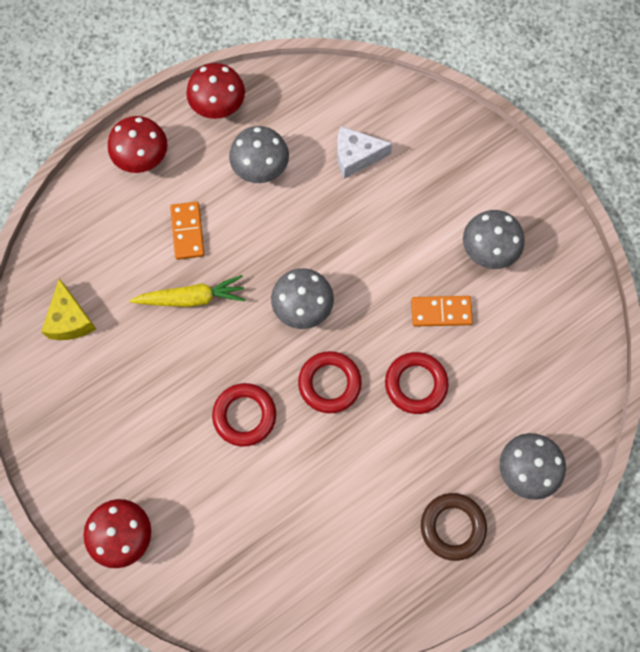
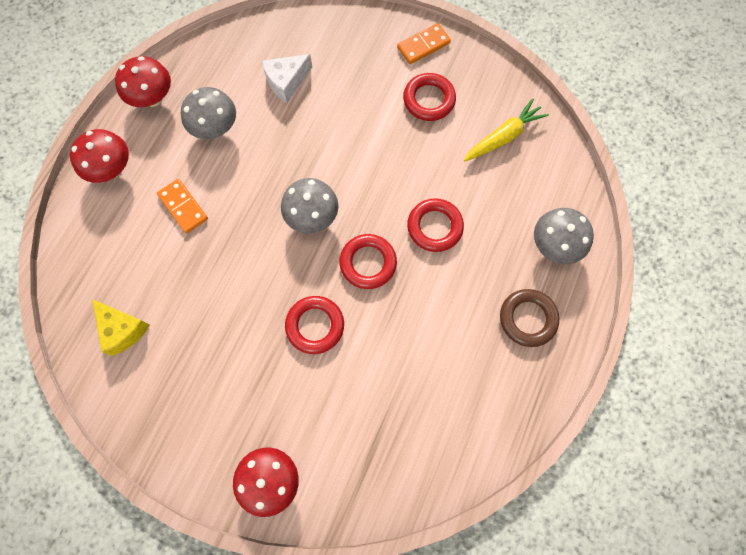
camera: 30 degrees left, 0 degrees up
yellow carrot [130,275,246,307] -> yellow carrot moved to [464,99,549,161]
orange domino [411,296,473,327] -> orange domino moved to [397,23,451,64]
grey mushroom [463,210,525,269] -> red ring [403,73,456,121]

